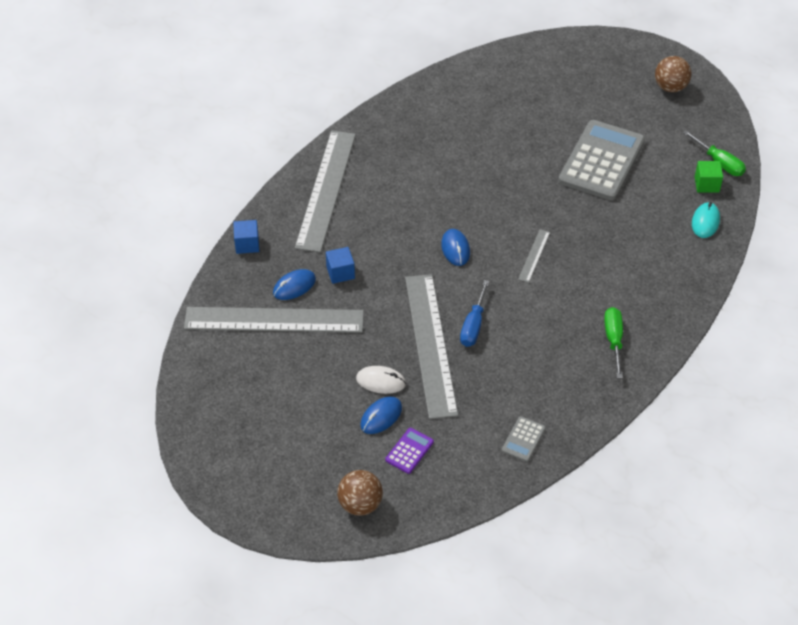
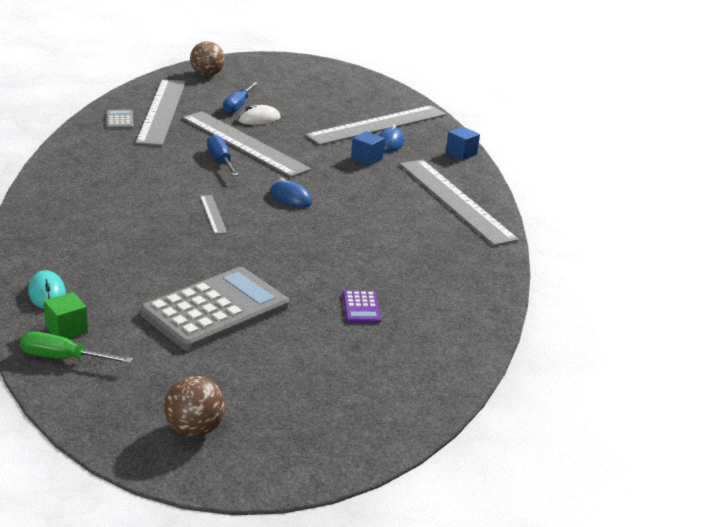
camera: 140 degrees right, 20 degrees down
blue mouse [360,396,402,434] -> blue screwdriver [223,82,258,114]
purple calculator [385,428,434,474] -> purple calculator moved to [343,291,381,324]
grey calculator [558,120,645,201] -> grey calculator turned 120 degrees counterclockwise [141,267,289,351]
green screwdriver [604,307,623,378] -> none
none -> grey ruler [135,79,186,146]

